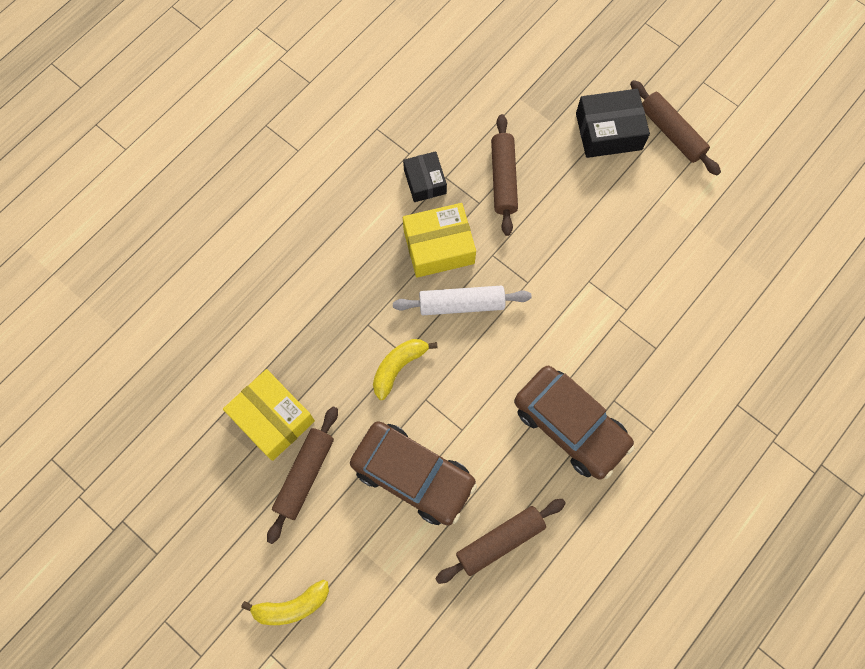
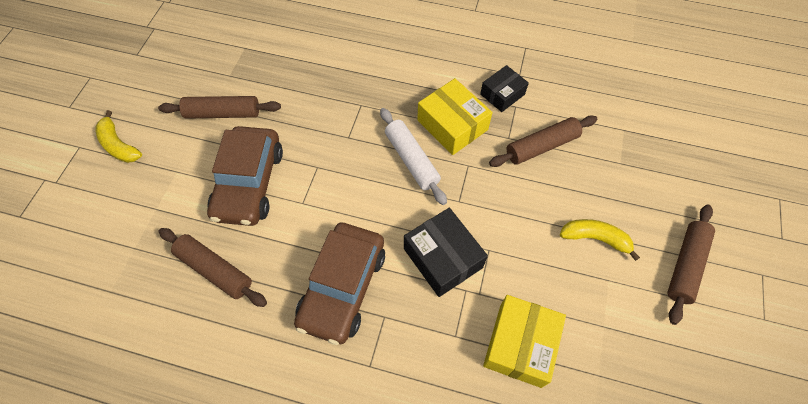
camera: 65 degrees right, 10 degrees down
yellow box [223,369,315,461] -> yellow box moved to [483,295,566,388]
yellow banana [373,339,438,400] -> yellow banana moved to [560,219,640,261]
black box [576,89,650,158] -> black box moved to [404,208,488,297]

